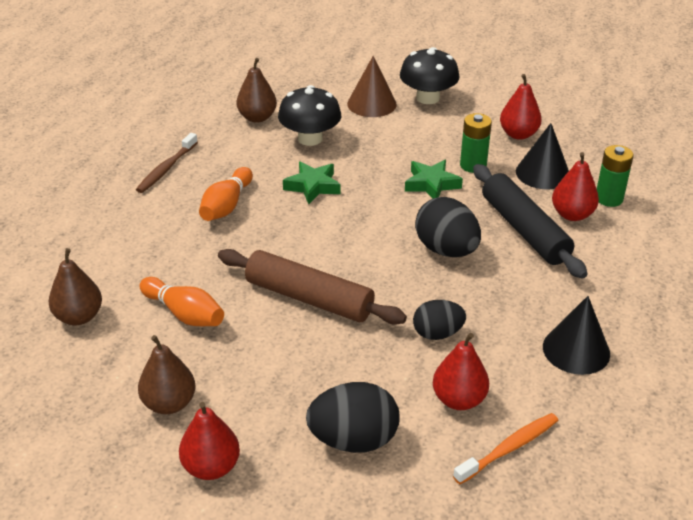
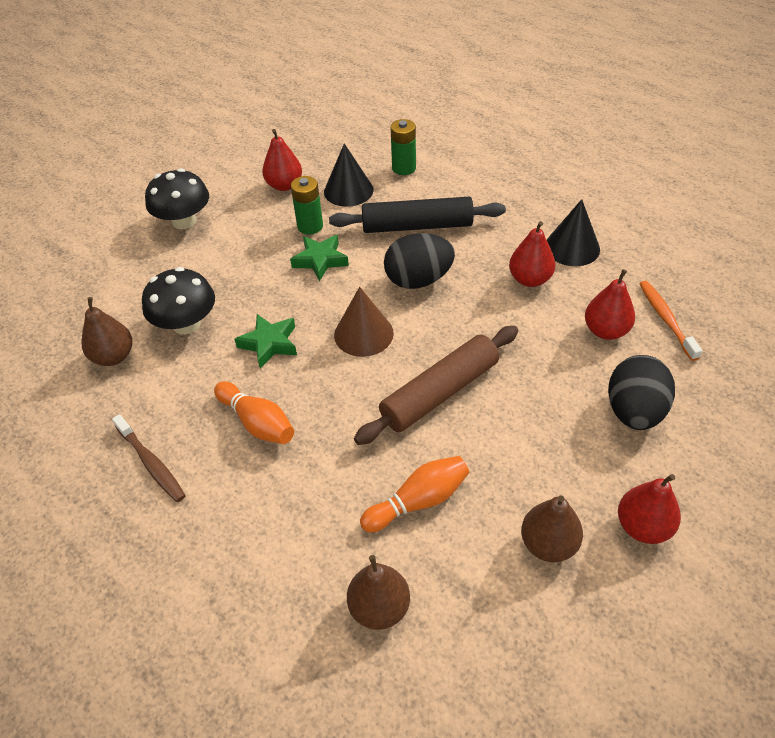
camera: 65 degrees left, 10 degrees up
brown cone [347,56,397,117] -> brown cone moved to [334,287,394,357]
black egg [413,300,466,340] -> none
red pear [552,152,599,221] -> red pear moved to [509,221,555,287]

